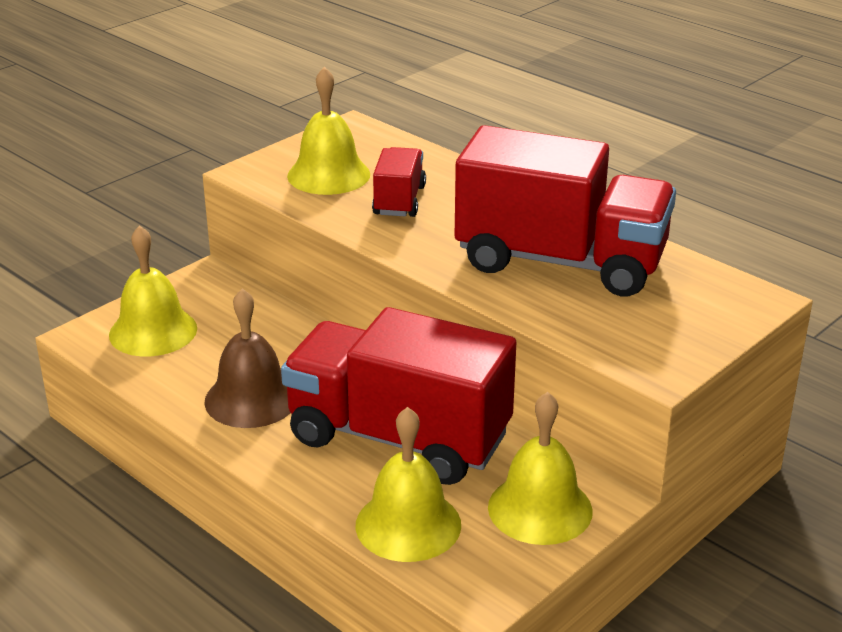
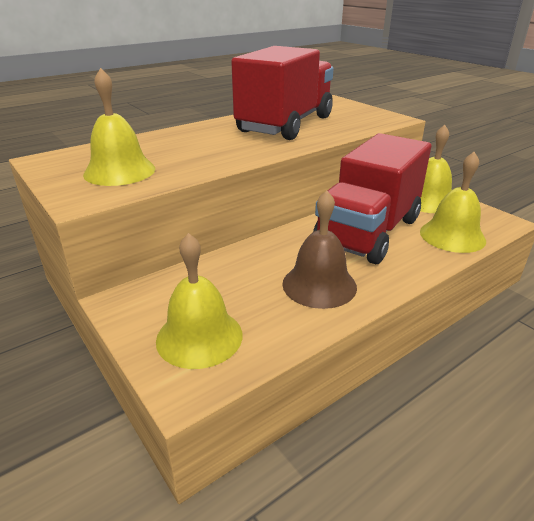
camera: 80 degrees left, 0 degrees up
red truck [372,147,426,217] -> none

